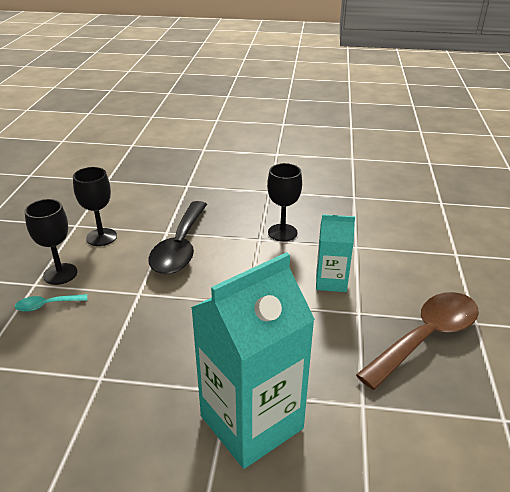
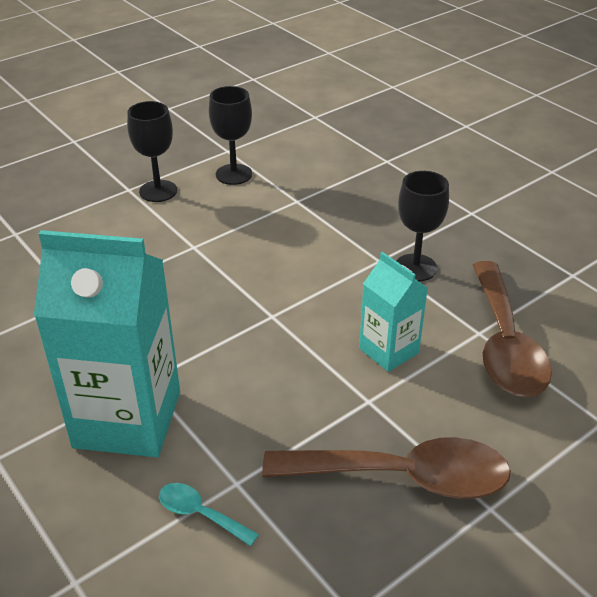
camera: 45 degrees right, 5 degrees up
turquoise spoon [15,294,87,312] -> turquoise spoon moved to [159,483,259,546]
black spoon [148,201,207,274] -> none
none -> brown spoon [473,261,552,397]

